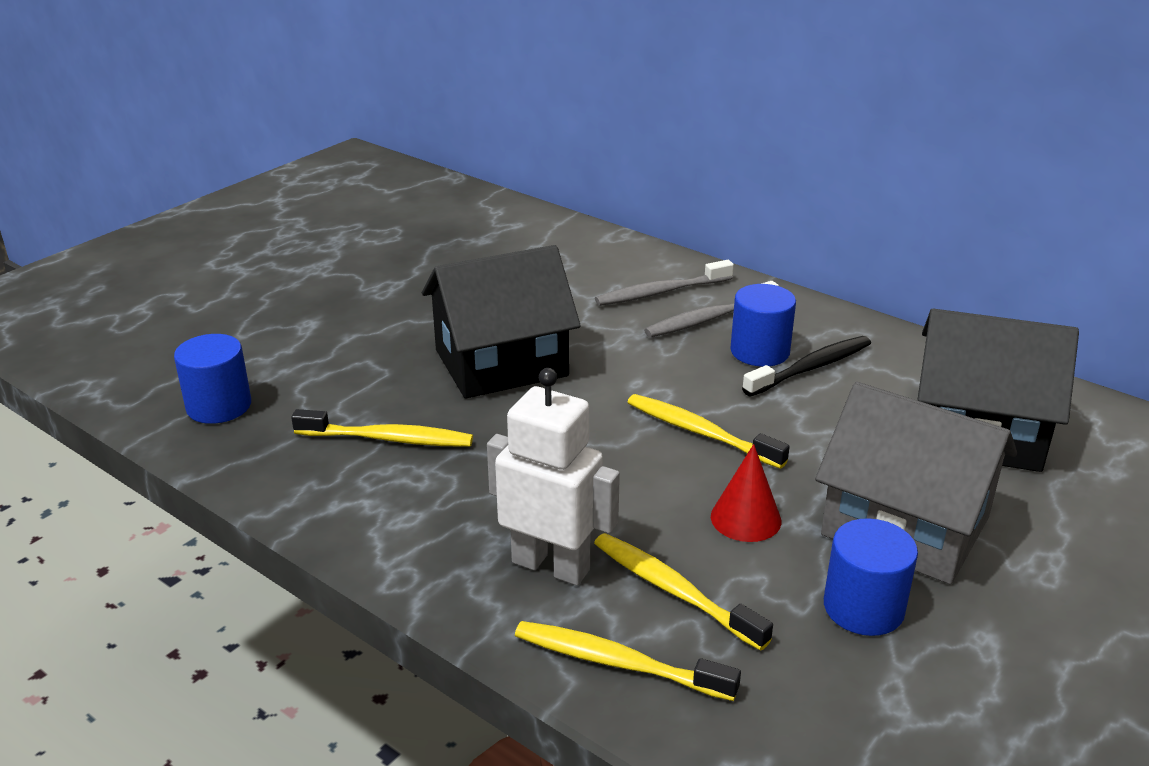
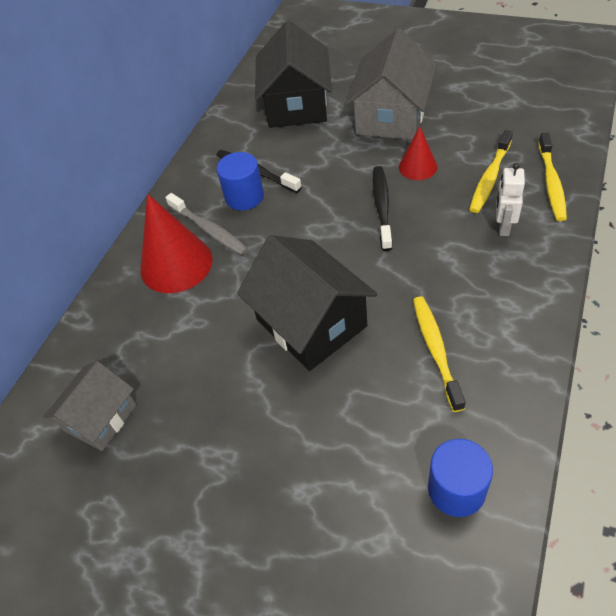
camera: 100 degrees left, 20 degrees up
white robot [487,368,620,586] -> white robot [496,163,525,236], size x0.62
grey toothbrush [595,260,734,306] -> red cone [140,194,213,293]
yellow toothbrush [627,394,790,469] -> none
blue cylinder [824,518,918,636] -> none
none -> grey house [43,361,137,451]
none -> black toothbrush [373,166,392,251]

